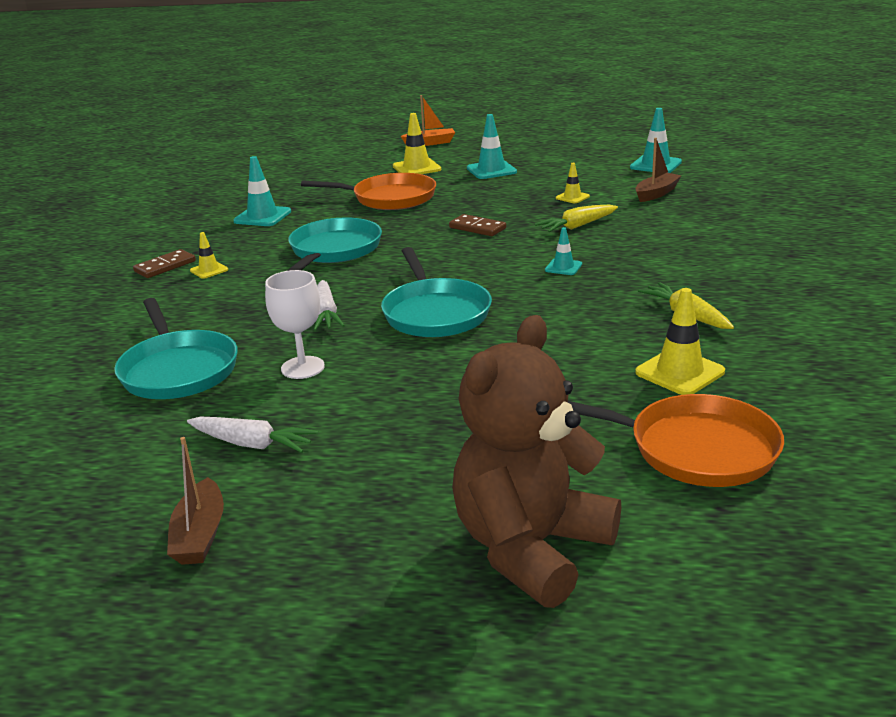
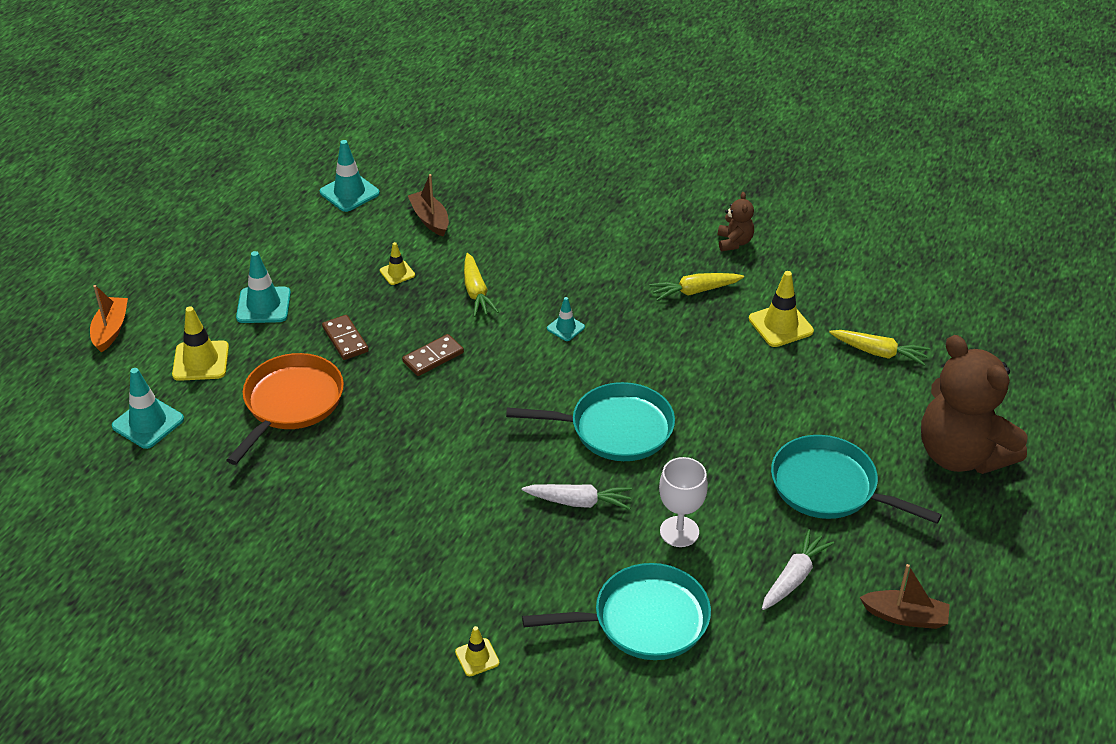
camera: 75 degrees left, 15 degrees up
brown domino [133,249,196,278] -> brown domino moved to [322,315,369,360]
yellow traffic cone [190,232,228,279] -> yellow traffic cone moved to [455,626,500,676]
turquoise traffic cone [233,156,291,226] -> turquoise traffic cone moved to [112,368,184,449]
turquoise pan [287,217,382,271] -> turquoise pan moved to [771,435,942,524]
orange pan [568,394,784,487] -> yellow carrot [829,330,930,366]
none -> brown teddy bear [718,192,754,251]

